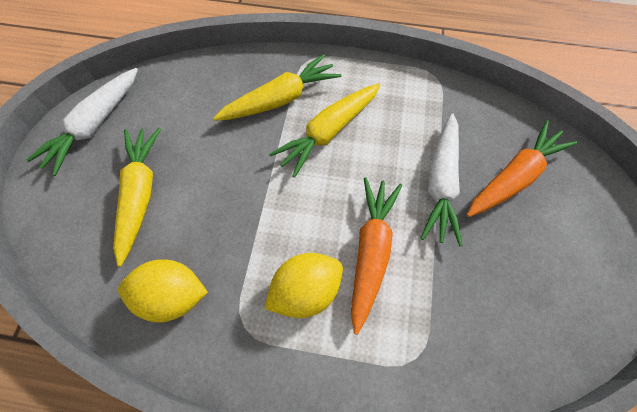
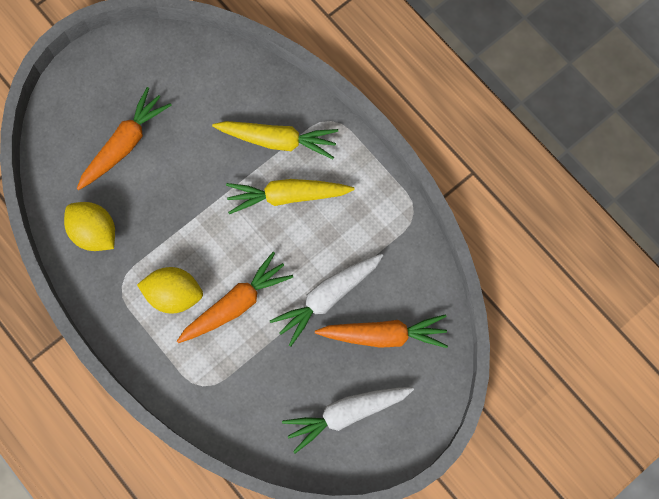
camera: 40 degrees right, 10 degrees up
white carrot [27,68,138,176] -> white carrot moved to [282,387,414,453]
yellow carrot [113,128,161,267] -> orange carrot [77,87,172,190]

